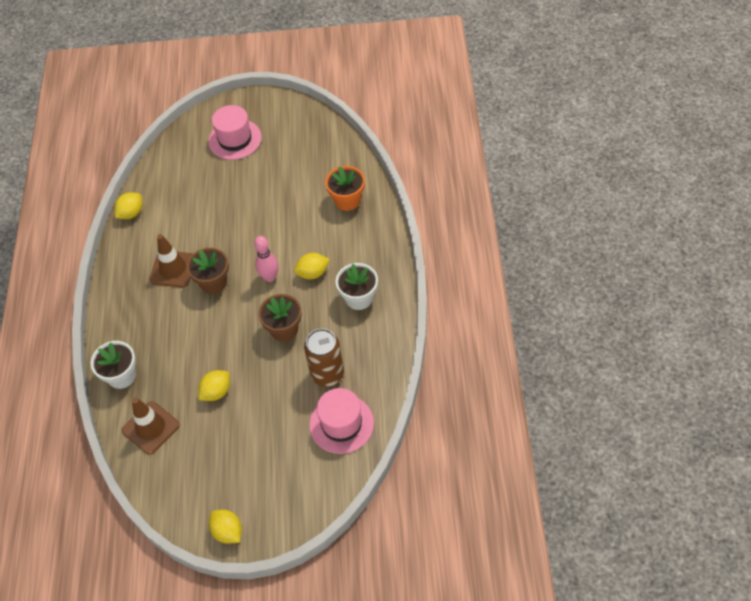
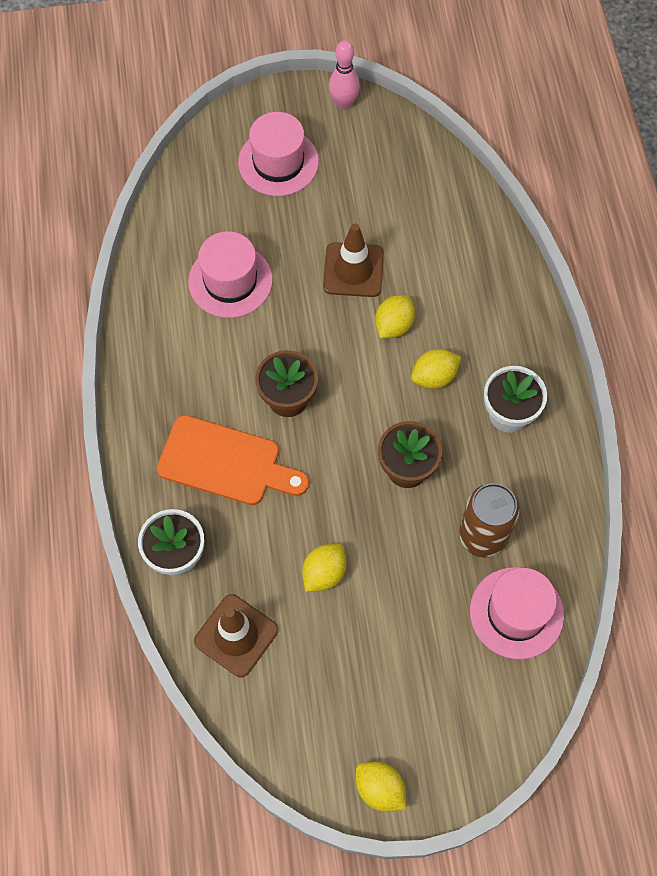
camera: 10 degrees left, 10 degrees up
yellow lemon [114,192,142,219] -> yellow lemon moved to [375,295,415,338]
brown traffic cone [149,234,193,287] -> brown traffic cone moved to [323,224,384,297]
pink bowling pin [254,236,279,282] -> pink bowling pin moved to [329,40,360,110]
orange flower pot [325,166,365,211] -> none
none -> orange cutting board [157,415,309,505]
none -> pink hat [188,231,273,318]

